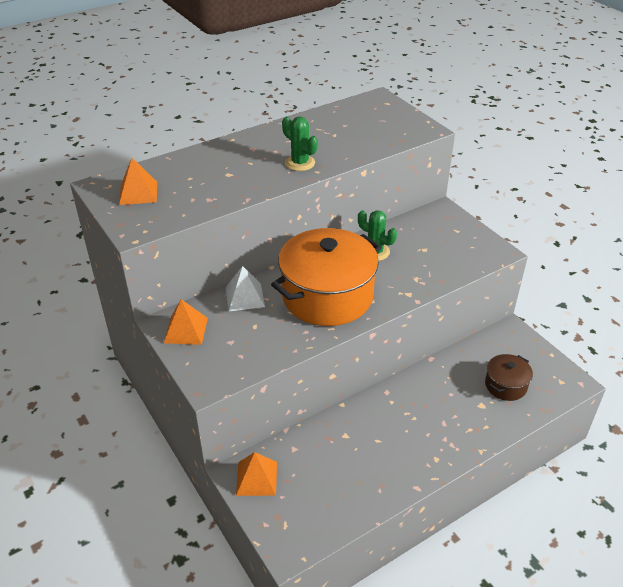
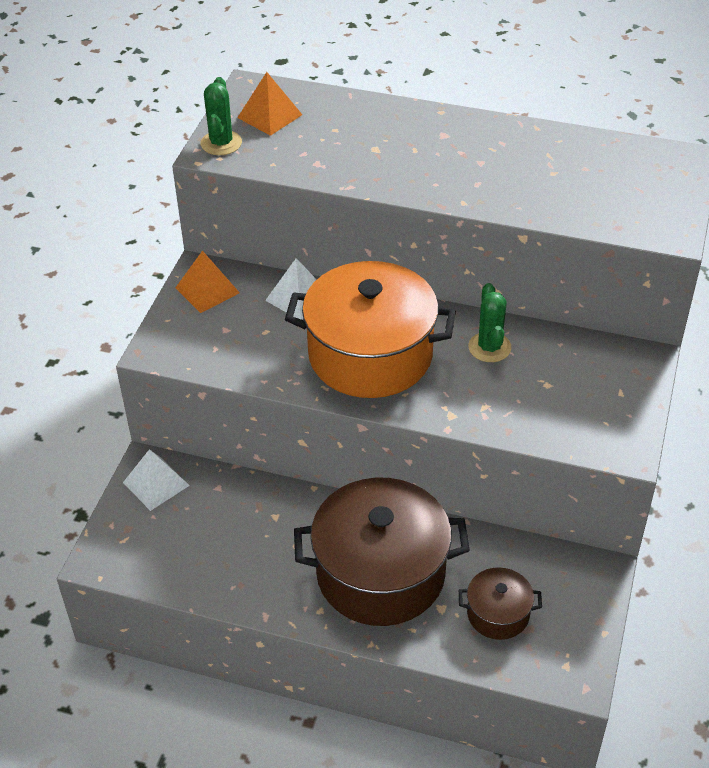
camera: 50 degrees right, 5 degrees up
orange pyramid [236,452,277,496] -> white pyramid [123,449,190,511]
green cactus [282,116,318,171] -> green cactus moved to [201,77,242,155]
none -> brown pot [294,478,470,626]

